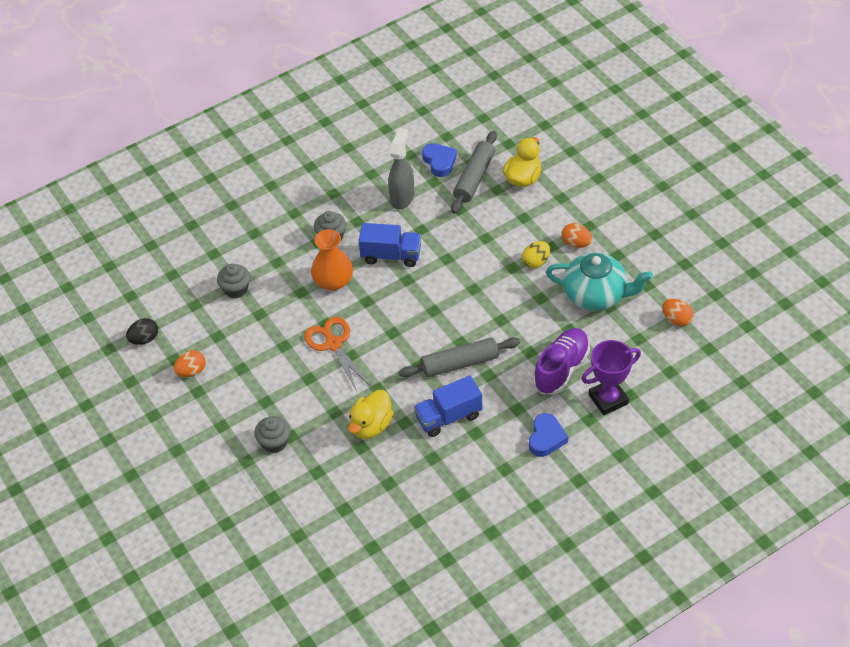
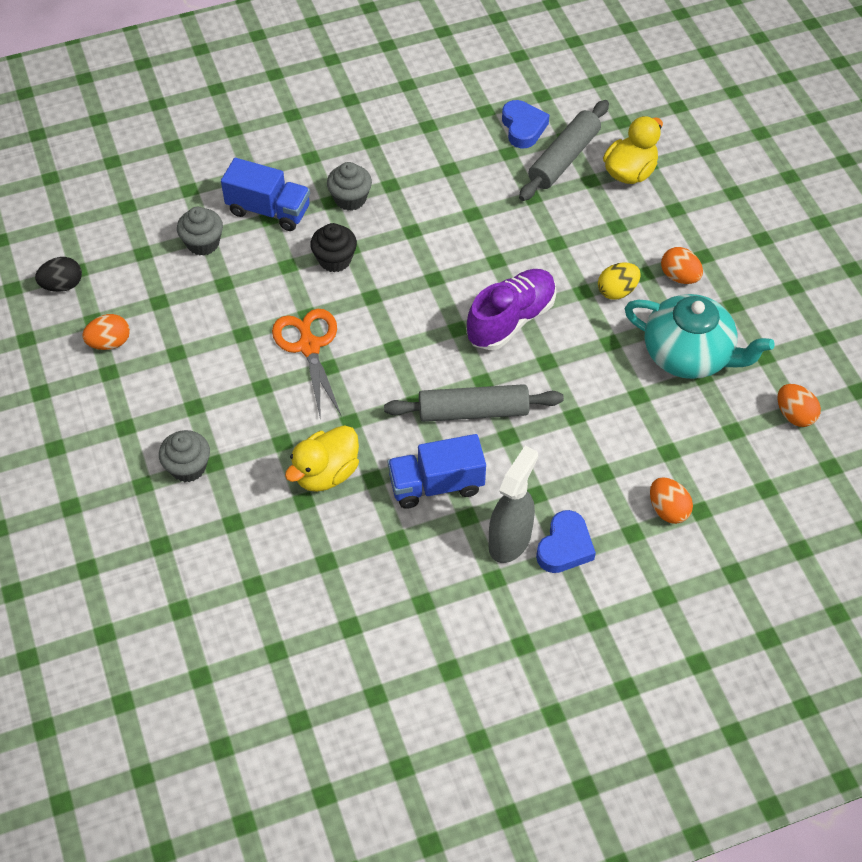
camera: 10 degrees right, 5 degrees up
orange vase [311,229,353,291] -> black cupcake [310,223,357,272]
blue truck [359,223,421,267] -> blue truck moved to [221,158,310,231]
grey spray bottle [388,128,414,209] -> grey spray bottle moved to [489,446,538,563]
purple shoe [533,328,590,394] -> purple shoe moved to [466,269,556,350]
purple trophy [581,340,641,415] -> orange egg [650,477,693,524]

